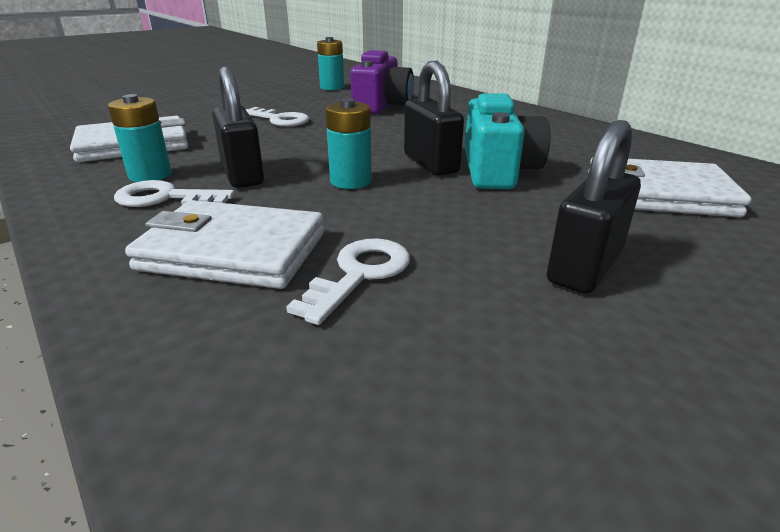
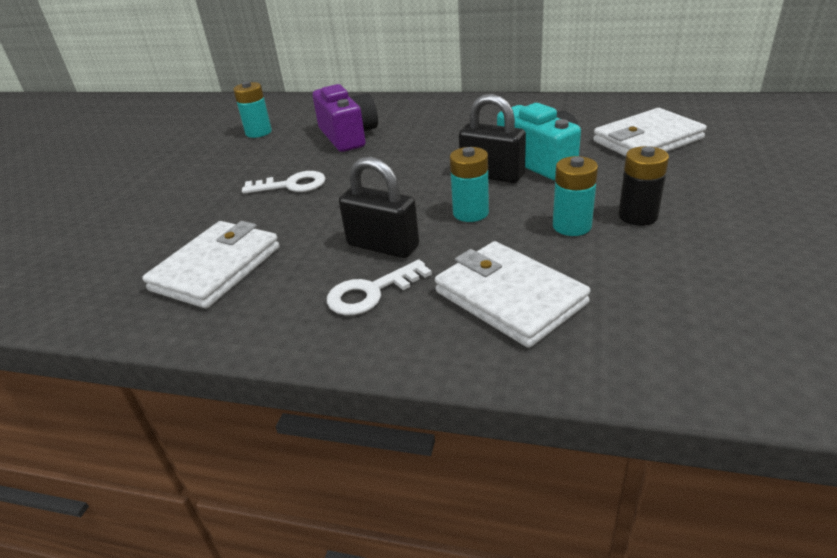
camera: 35 degrees left, 5 degrees up
turquoise battery [108,94,172,182] -> turquoise battery moved to [553,156,598,236]
white wallet [125,200,324,289] -> white wallet turned 75 degrees clockwise [435,241,591,348]
white key [286,238,410,325] -> none
black padlock [547,120,641,294] -> none
none -> black battery [618,146,669,226]

